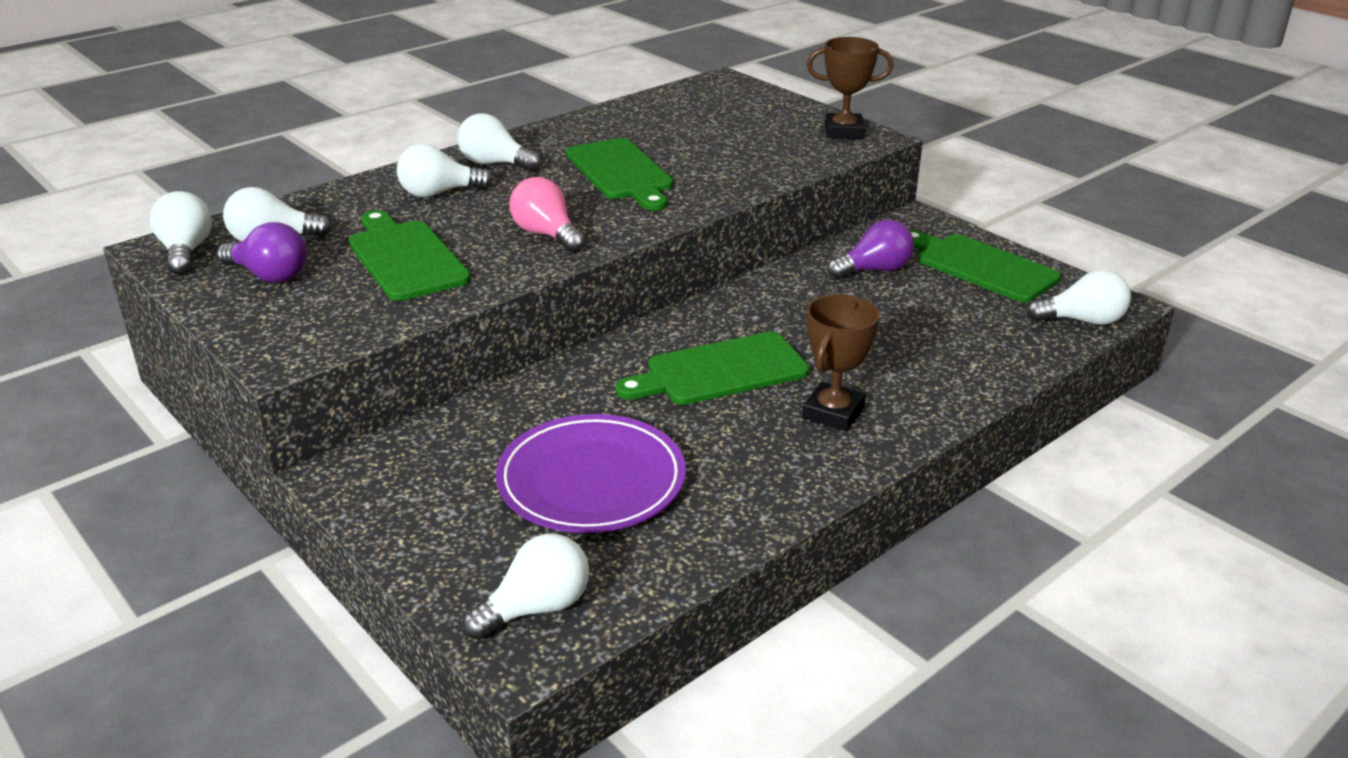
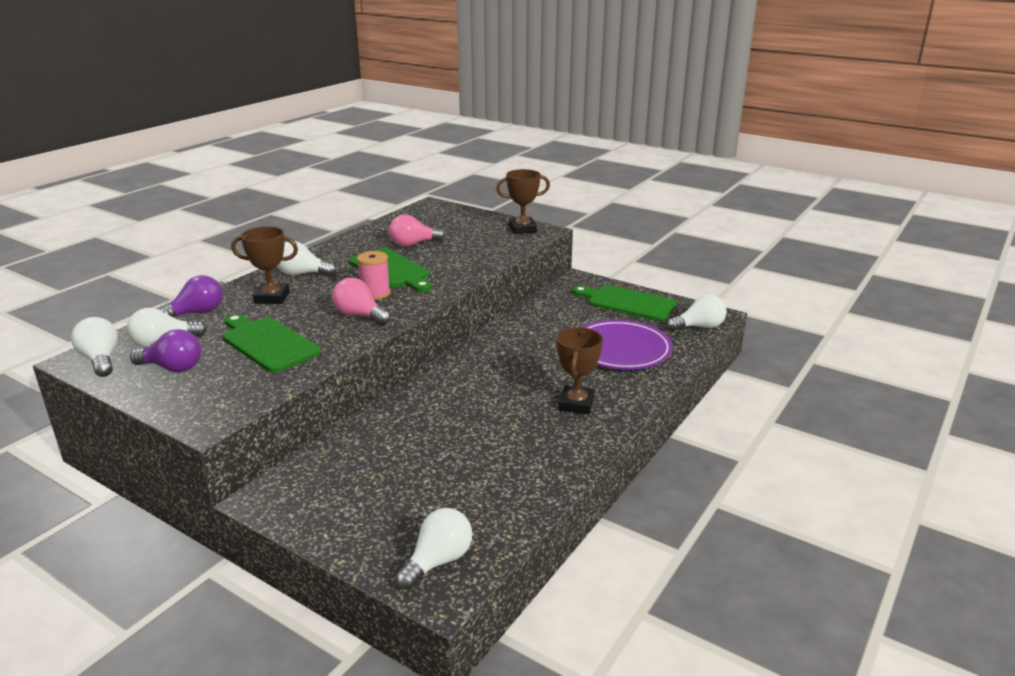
camera: 15 degrees left, 5 degrees down
white light bulb [397,144,493,197] -> brown trophy [231,226,298,304]
purple plate [496,414,686,533] -> purple plate moved to [583,320,673,370]
green cutting board [615,332,809,405] -> none
purple light bulb [827,220,914,279] -> purple light bulb moved to [158,275,223,317]
none -> pink spool [357,251,391,300]
none -> pink light bulb [389,215,445,246]

